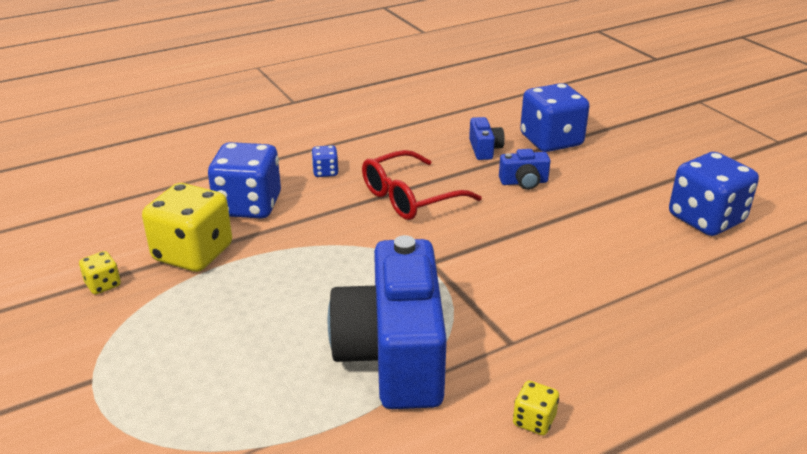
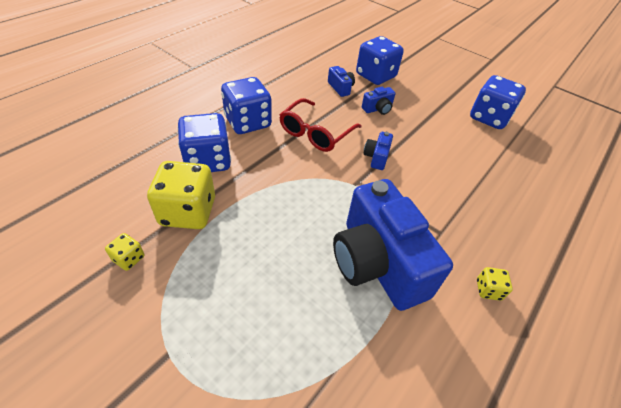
camera: 25 degrees left, 15 degrees up
blue dice [312,145,339,177] -> blue dice [221,77,272,134], size x2.22
none -> blue camera [363,132,393,170]

